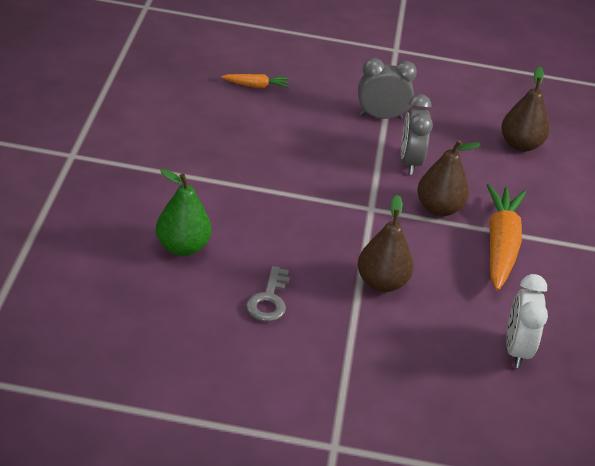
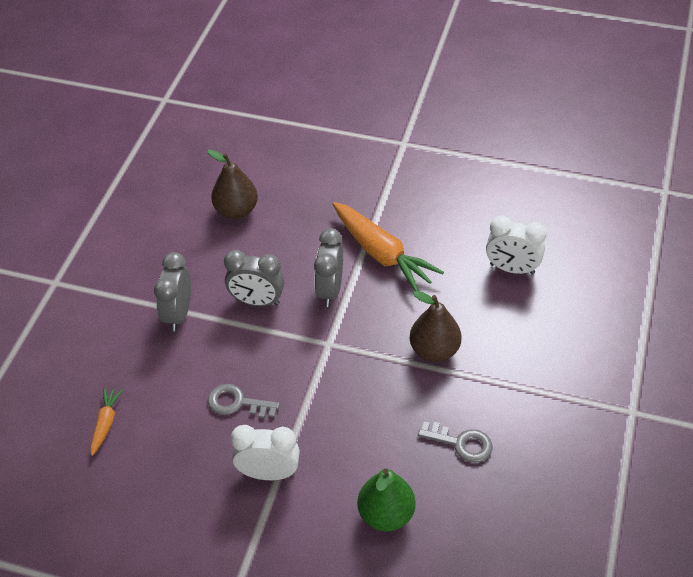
camera: 75 degrees left, 10 degrees up
brown pear [417,140,481,216] -> grey clock [314,228,343,307]
orange carrot [487,183,526,291] -> orange carrot turned 150 degrees counterclockwise [333,202,444,291]
none -> grey key [208,384,280,418]
none -> white clock [231,425,300,480]

